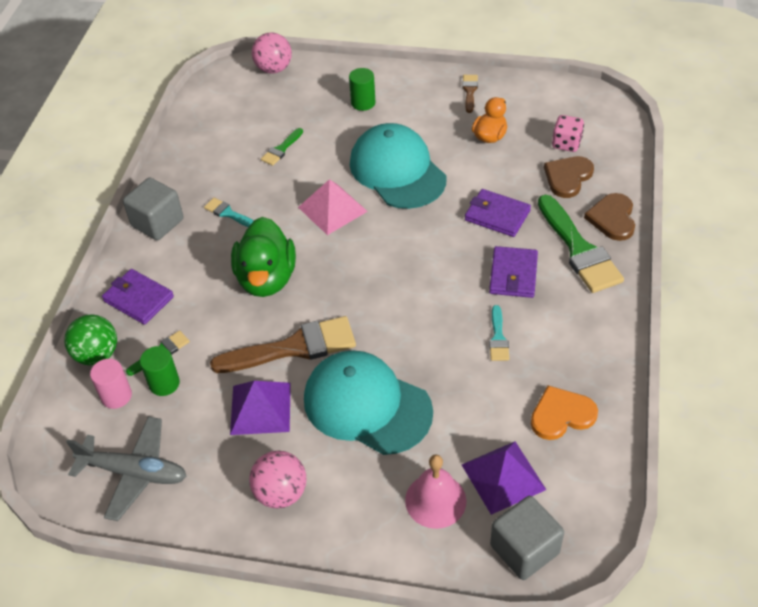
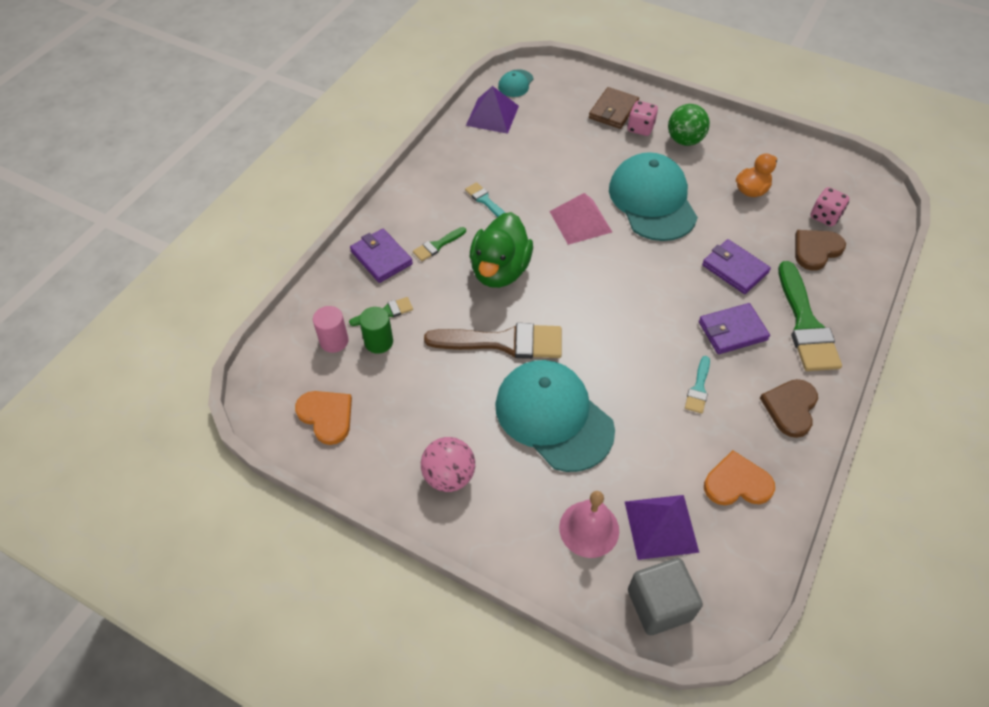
camera: 15 degrees right, 5 degrees up
green ball [64,315,117,365] -> green ball moved to [668,104,710,146]
grey plane [66,416,187,521] -> orange heart [295,391,352,445]
grey cube [123,178,184,240] -> none
purple pyramid [230,381,291,435] -> purple pyramid moved to [466,86,519,134]
pink ball [252,32,292,74] -> none
green brush [261,128,303,166] -> green brush moved to [413,227,466,261]
green cylinder [349,68,376,111] -> pink dice [627,101,658,136]
brown brush [462,75,478,113] -> none
purple wallet [489,246,538,298] -> purple wallet turned 45 degrees clockwise [699,303,770,354]
brown heart [584,193,635,241] -> brown heart moved to [760,379,818,438]
none -> turquoise cap [498,69,533,97]
none -> brown wallet [589,87,639,129]

